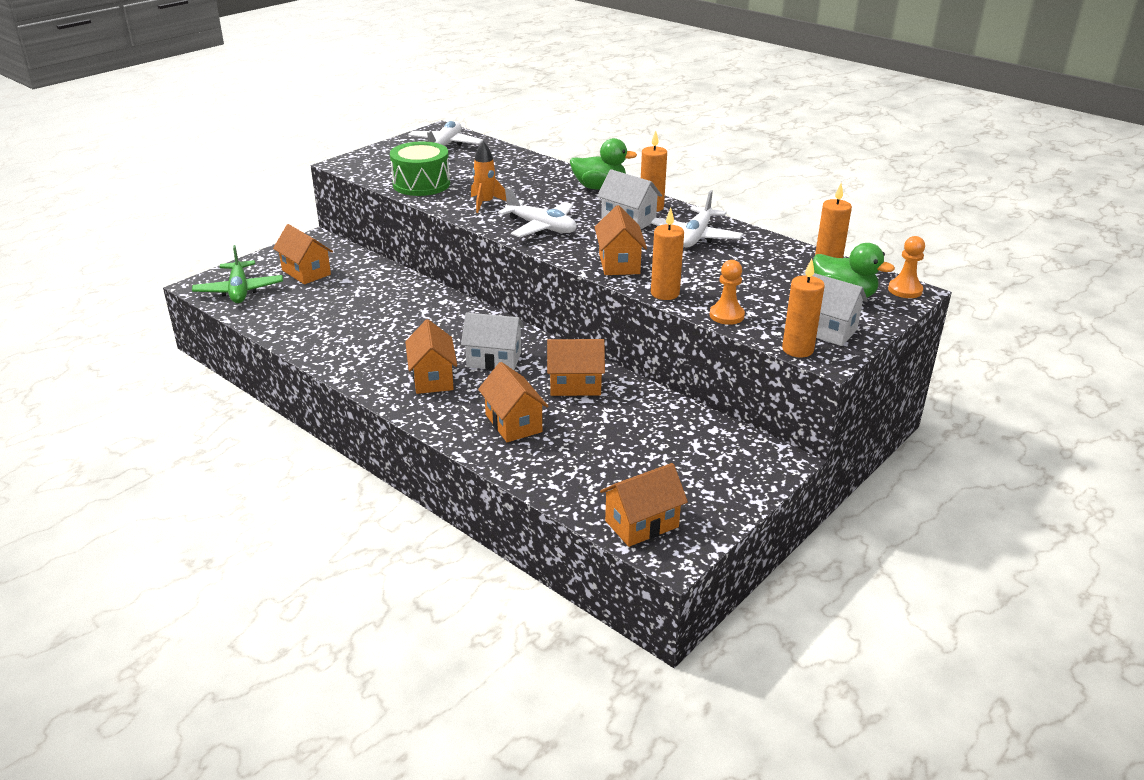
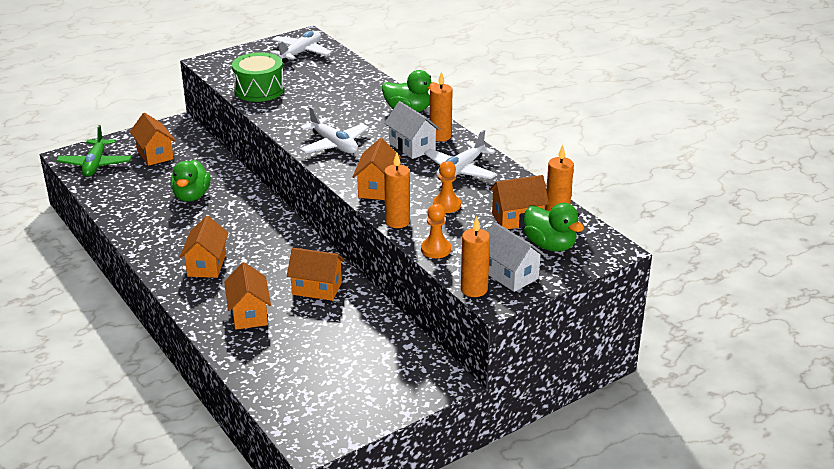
camera: 15 degrees right, 0 degrees up
white house [461,313,524,370] -> none
orange rocket [471,142,507,213] -> none
orange house [600,463,688,547] -> orange house moved to [489,175,549,229]
orange pawn [888,236,925,298] -> orange pawn moved to [433,161,461,213]
none -> green duck [170,160,211,202]

